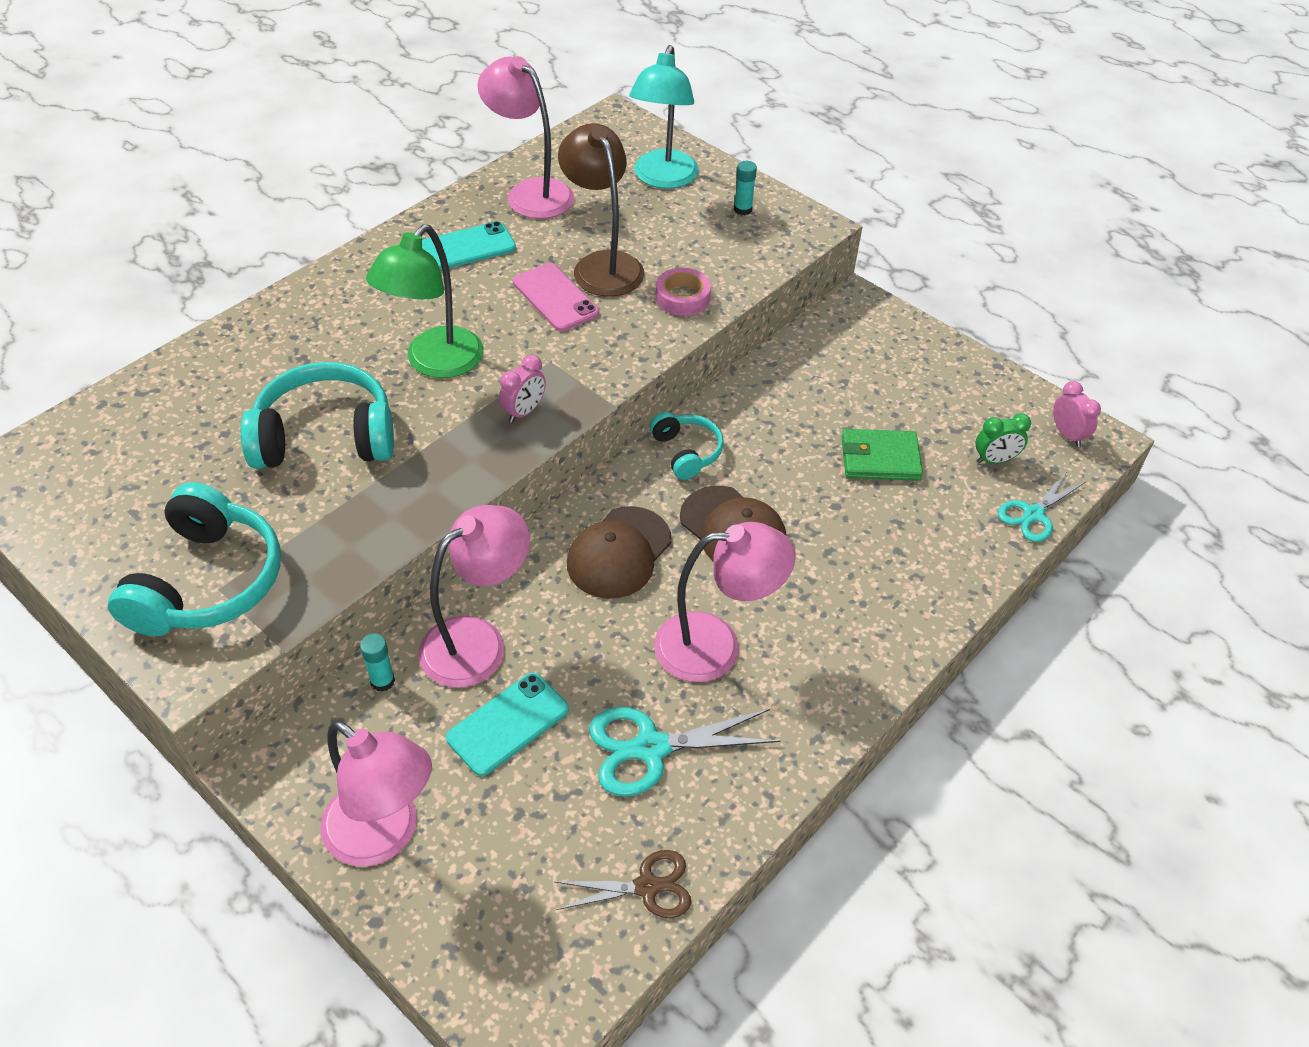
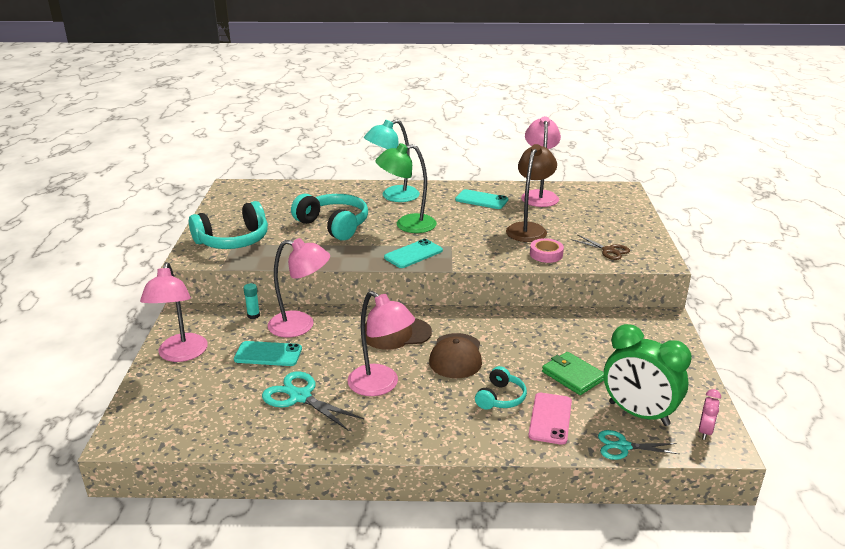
camera: 50 degrees right, 20 degrees down
pink clock [499,355,546,423] -> turquoise phone [384,239,443,268]
pink phone [513,263,599,331] -> pink phone moved to [528,393,572,445]
brown scissors [556,850,691,918] -> brown scissors moved to [571,235,630,260]
turquoise lamp [629,45,699,189] -> turquoise lamp moved to [364,119,420,202]
turquoise headphones [650,412,724,480] -> turquoise headphones moved to [475,366,527,410]
turquoise glue stick [734,161,757,215] -> none
green clock [976,413,1031,464] -> green clock [604,324,692,426], size x2.23

